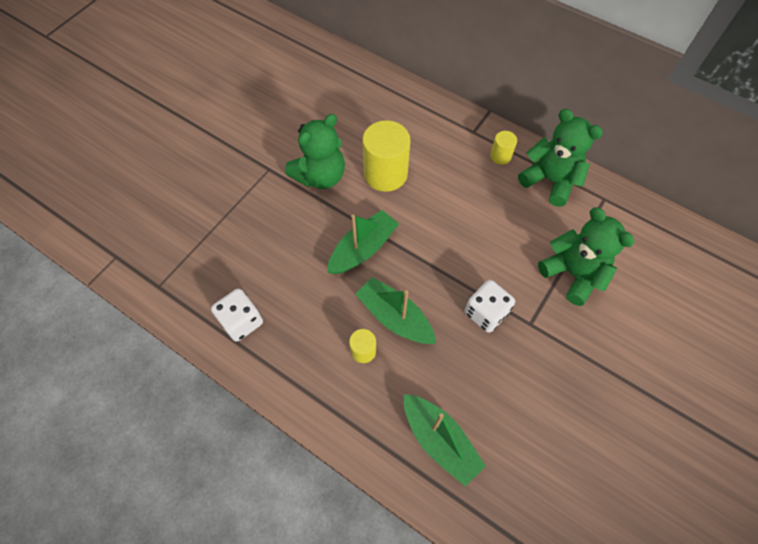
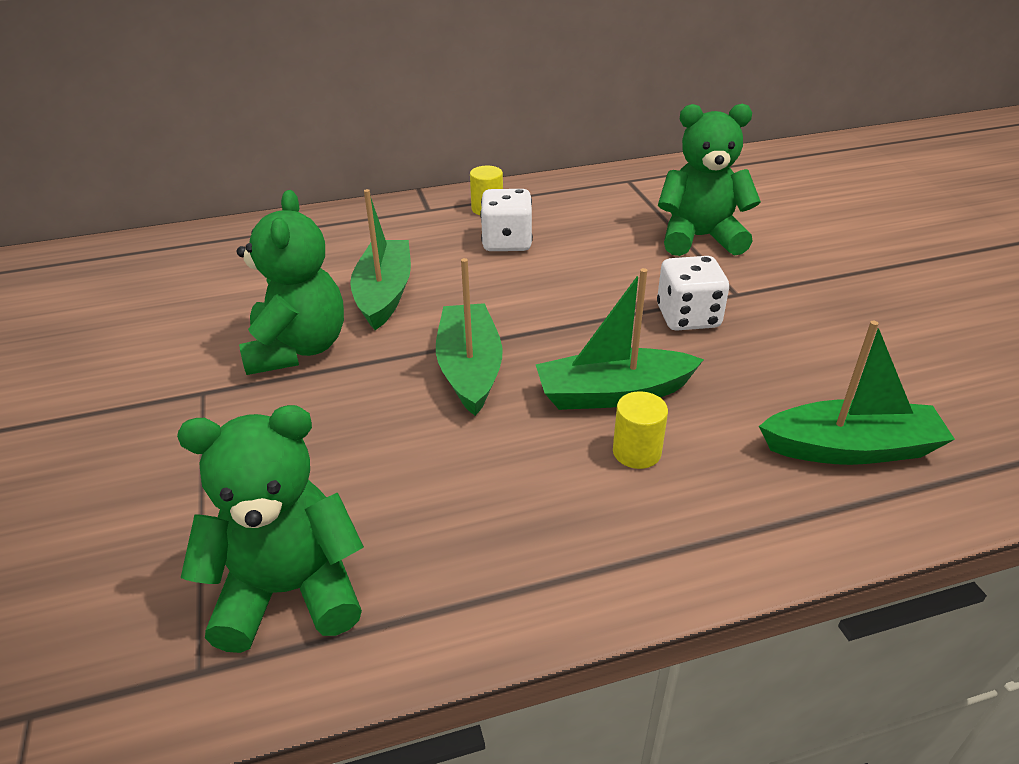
camera: 50 degrees left, 25 degrees down
white dice [211,289,263,342] -> white dice moved to [480,189,533,251]
yellow cylinder [362,120,411,192] -> green boat [350,189,411,330]
green teddy bear [518,109,603,207] -> green teddy bear moved to [177,405,364,653]

